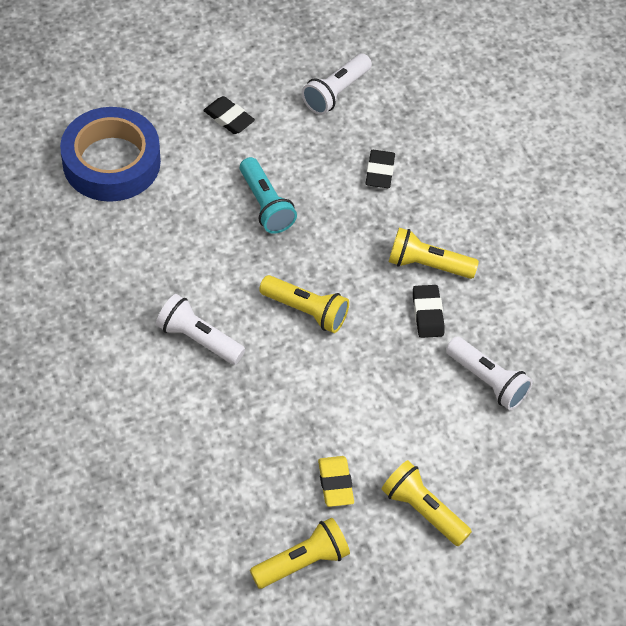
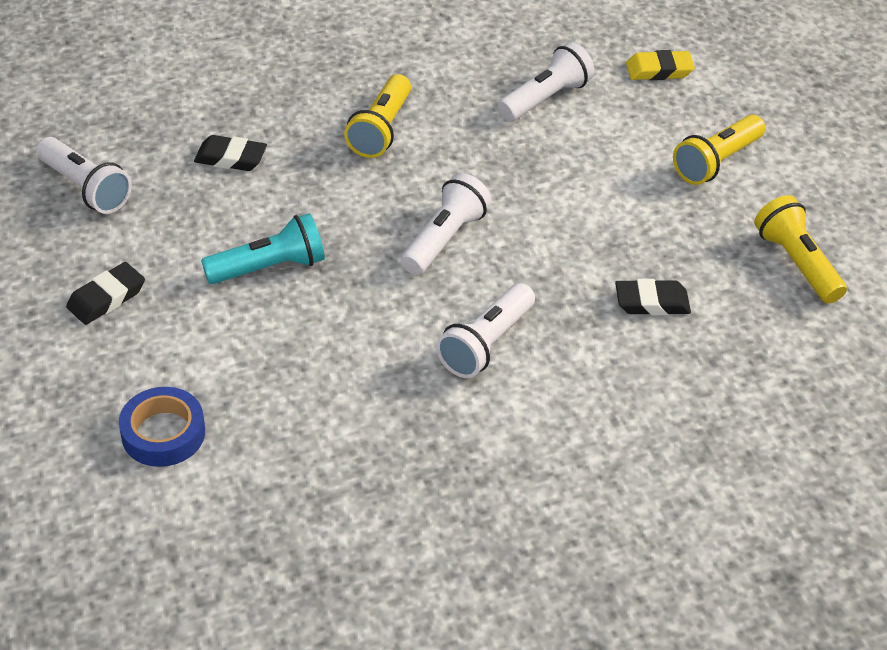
camera: 85 degrees left, 10 degrees down
blue tape [60,107,161,202] -> blue tape [119,387,205,467], size x0.55
yellow flashlight [259,275,349,333] -> white flashlight [401,173,492,275]
yellow eraser [318,456,354,507] -> yellow eraser moved to [626,50,695,80]
black eraser [413,285,444,338] -> black eraser moved to [615,279,691,315]

